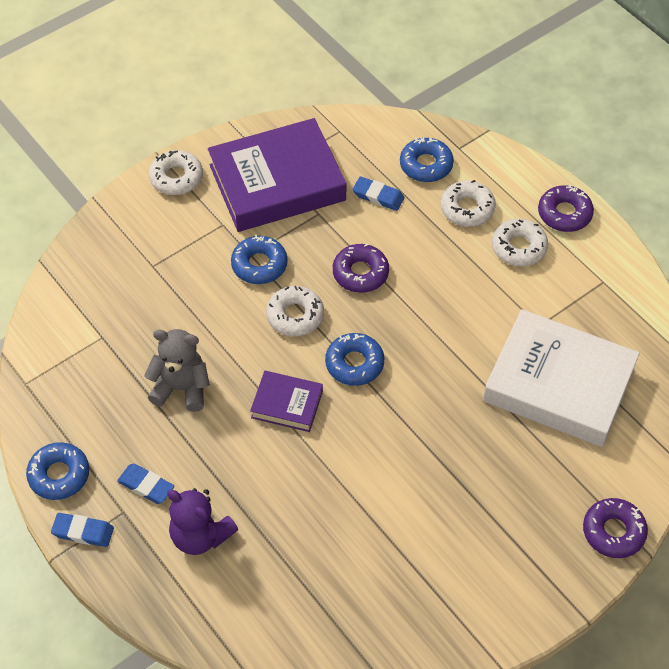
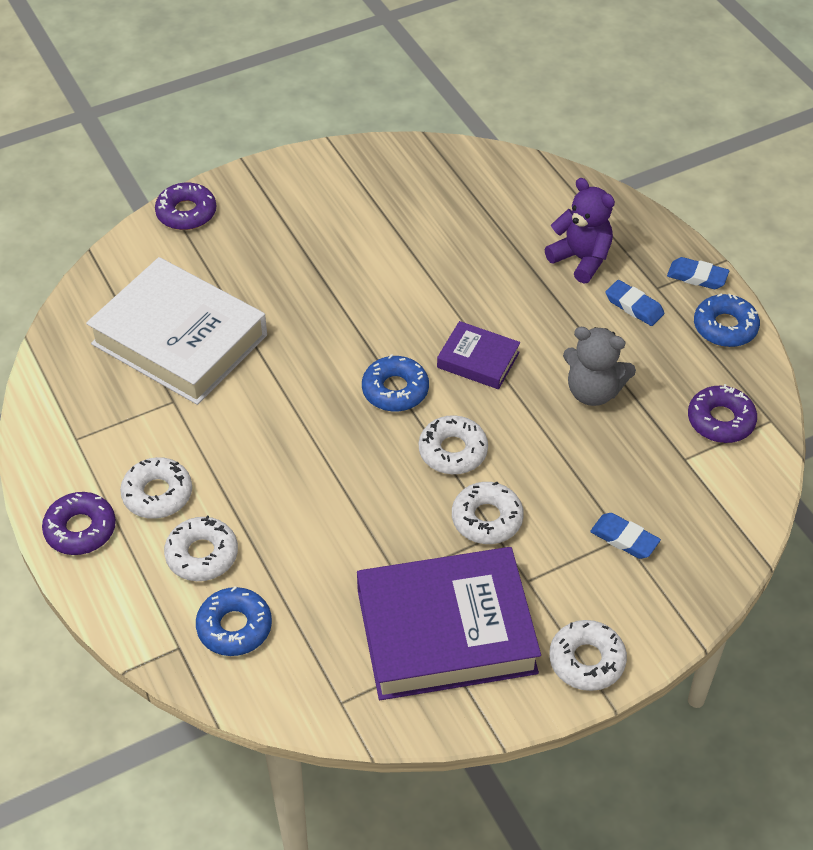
camera: 170 degrees left, 5 degrees down
blue donut [231,235,287,284] -> white donut [452,482,524,544]
purple donut [333,243,389,293] -> purple donut moved to [688,384,757,443]
blue eraser [352,177,405,211] -> blue eraser moved to [590,513,661,559]

